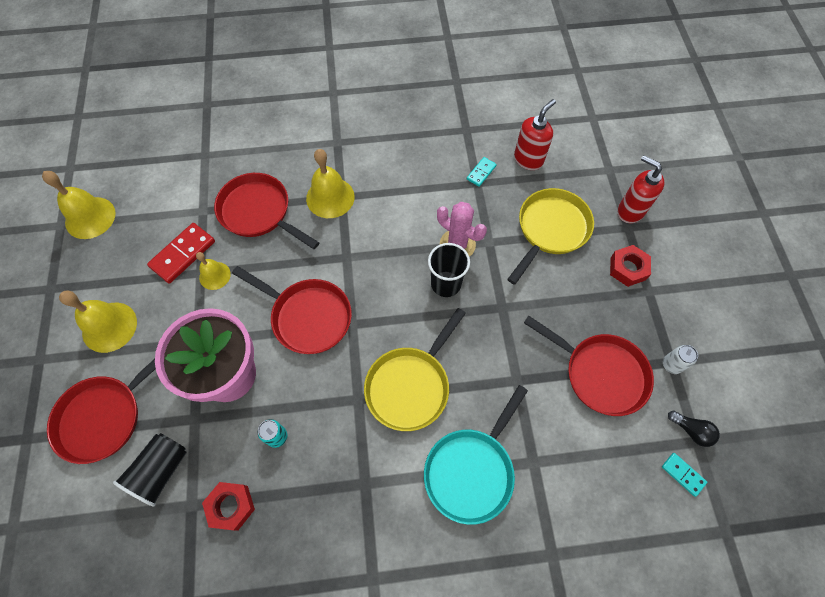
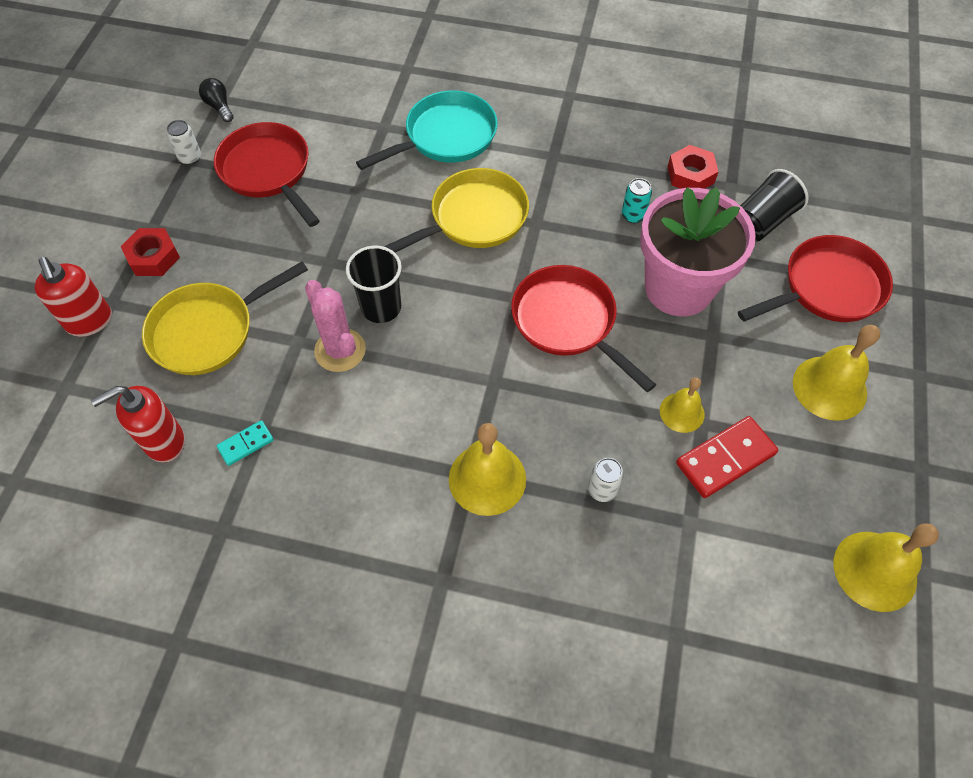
camera: 160 degrees left, 5 degrees down
red pan [214,173,319,249] -> white can [588,458,624,502]
turquoise domino [662,453,707,497] -> none

